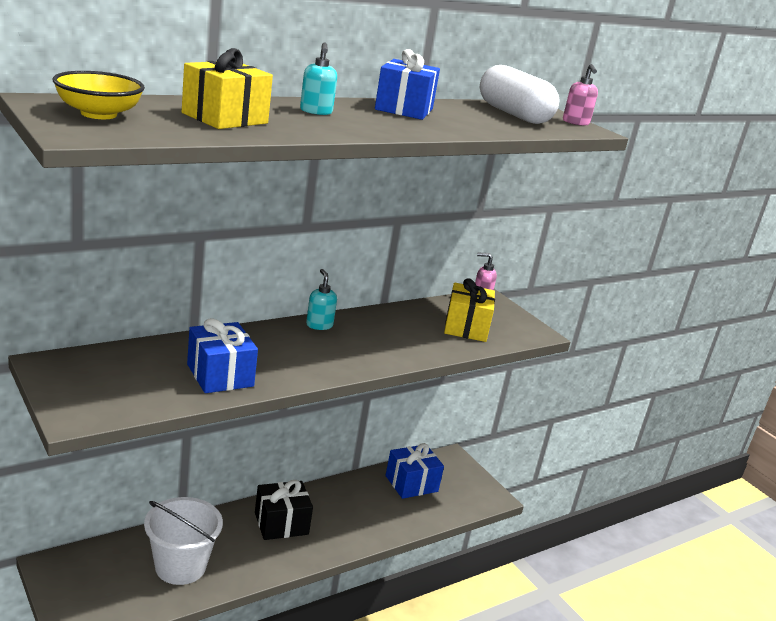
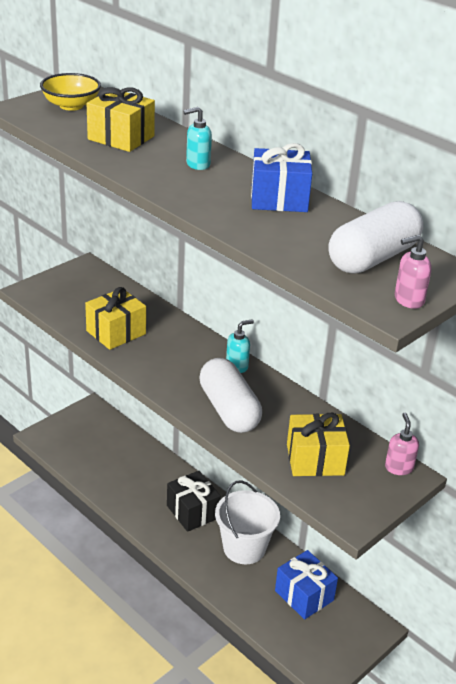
camera: 80 degrees right, 10 degrees up
white bucket [144,497,223,585] -> white bucket moved to [215,480,280,564]
blue gift [187,318,258,393] -> yellow gift [85,287,146,350]
none -> white capsule [199,358,262,433]

